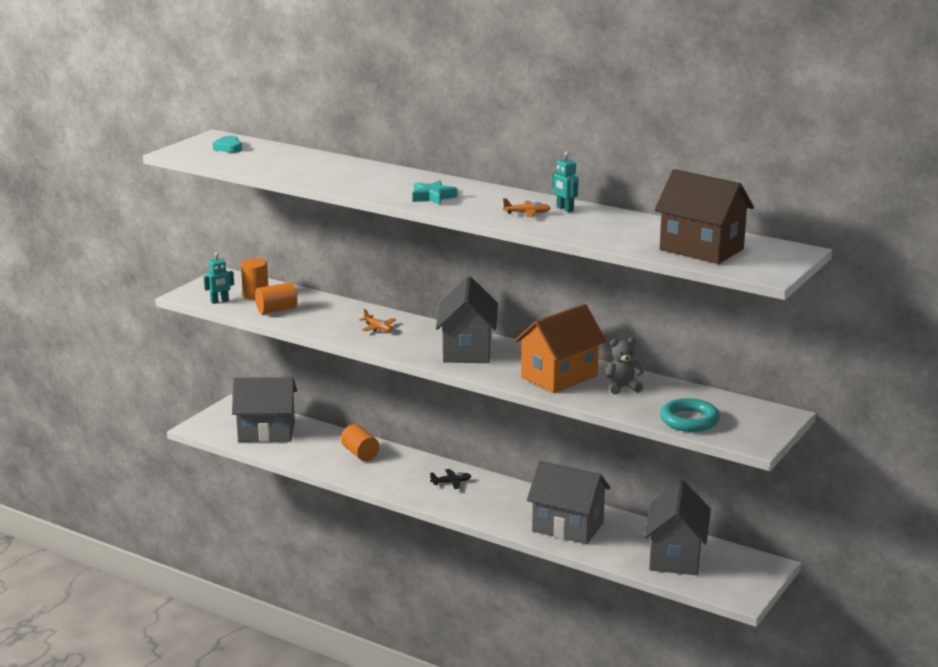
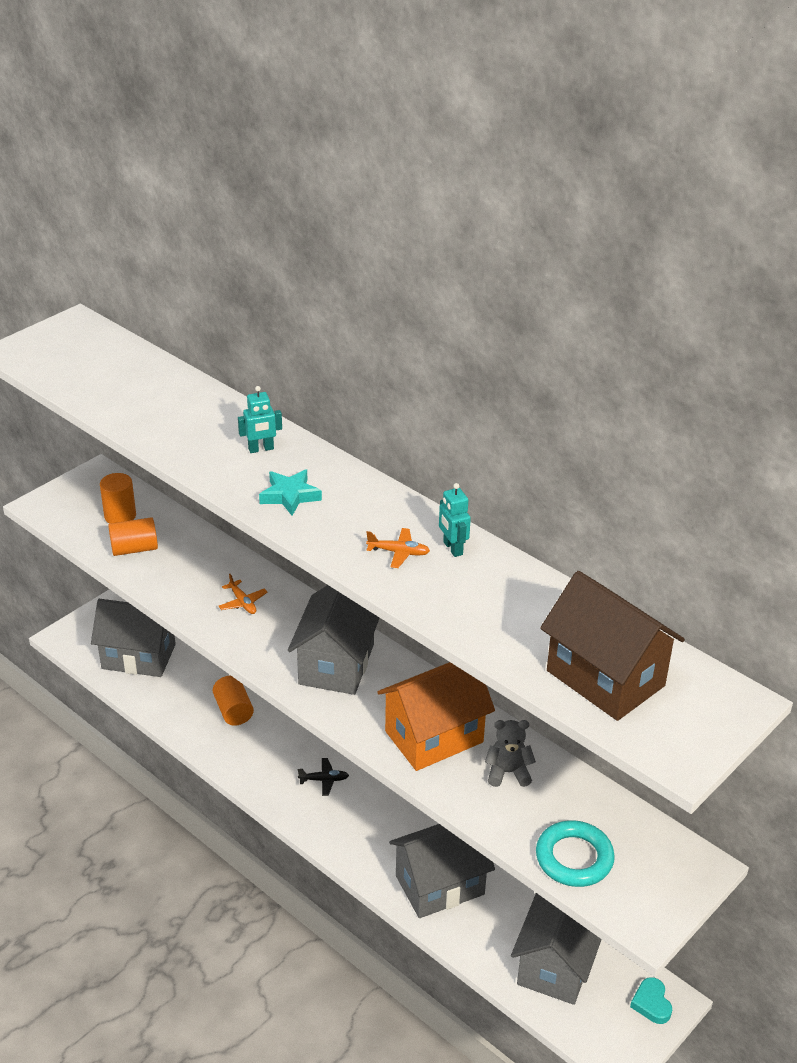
camera: 10 degrees right, 15 degrees up
turquoise robot [204,252,234,304] -> turquoise robot moved to [238,386,282,453]
turquoise heart [213,136,242,153] -> turquoise heart moved to [630,977,672,1024]
grey house [527,461,610,544] -> grey house turned 60 degrees counterclockwise [389,824,495,918]

